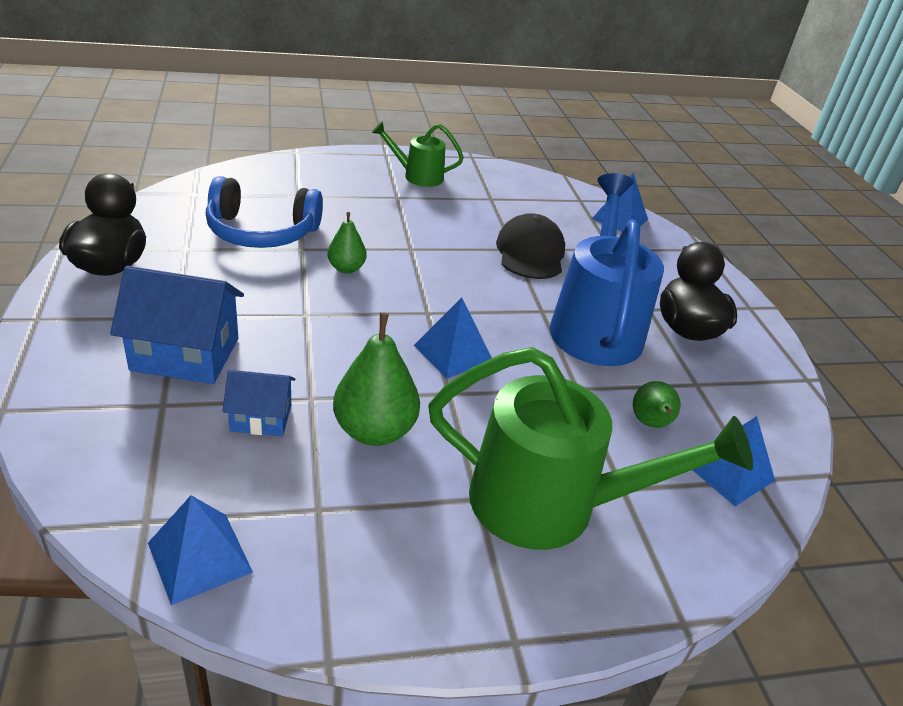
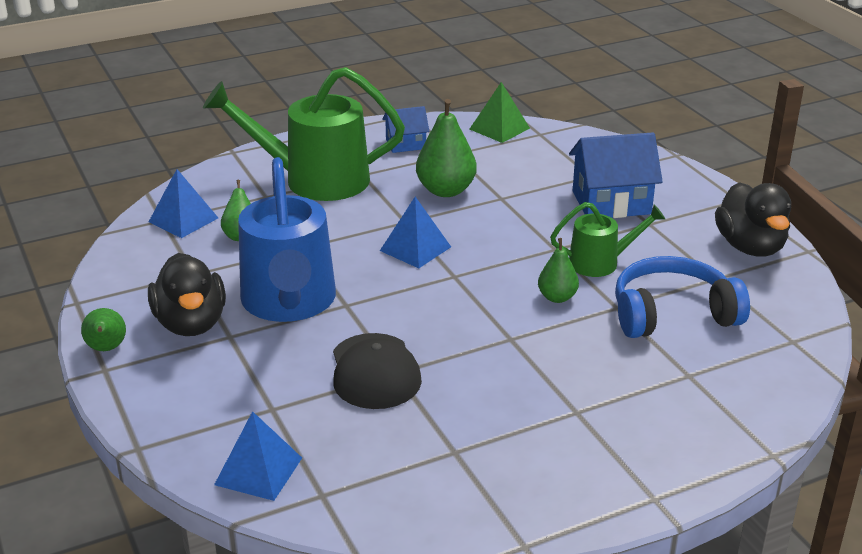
camera: 170 degrees right, 5 degrees down
blue pyramid [148,495,253,605] -> green pyramid [470,82,530,143]
blue house [222,370,295,436] -> blue house moved to [382,106,429,153]
green watering can [372,121,464,187] -> green watering can moved to [550,202,665,277]
none -> green pear [81,308,126,351]

